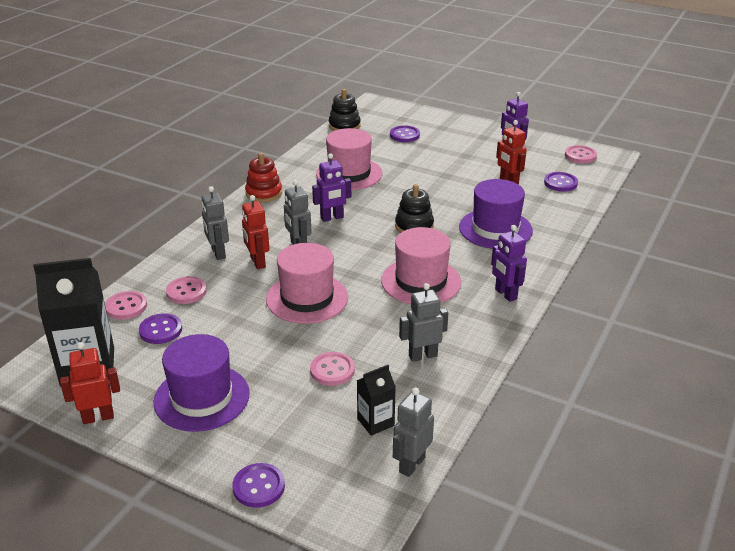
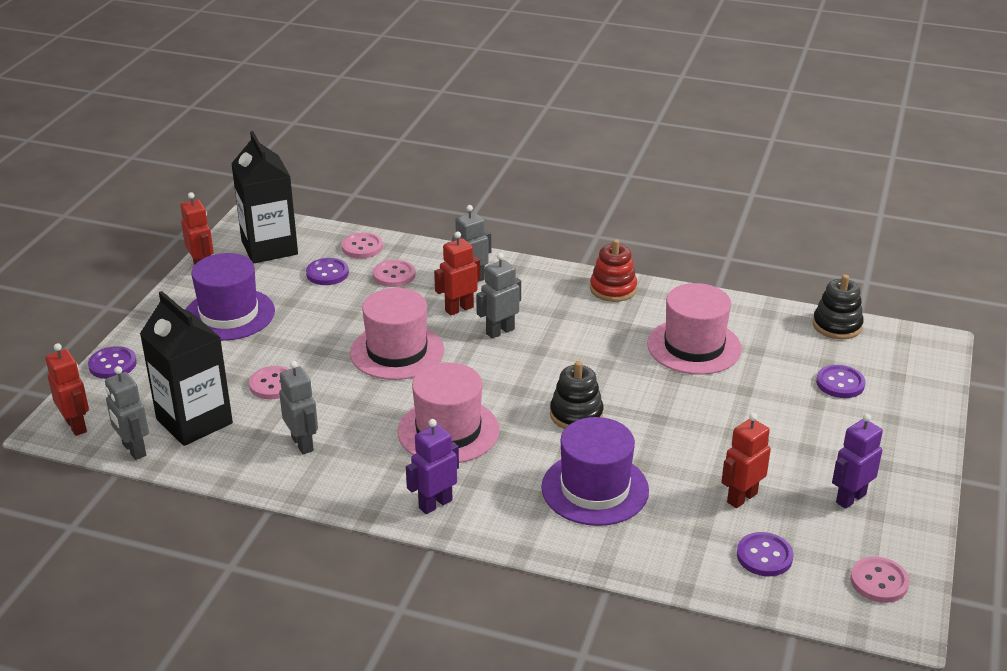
camera: 80 degrees right, 0 degrees up
purple robot [312,153,351,222] -> none
black carton [357,365,396,436] -> black carton [140,291,233,446], size x1.97
grey robot [393,388,434,477] -> grey robot turned 150 degrees counterclockwise [105,366,149,460]
none -> red robot [45,343,89,436]

